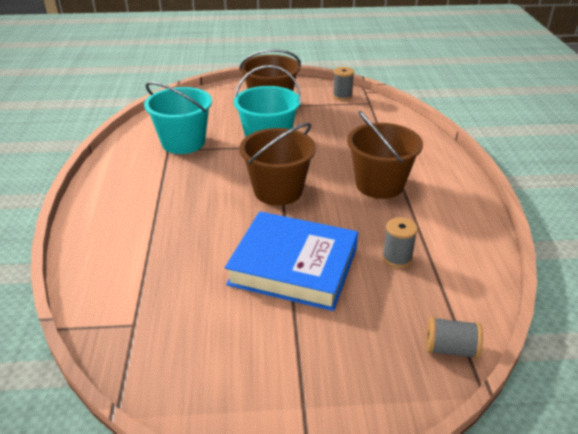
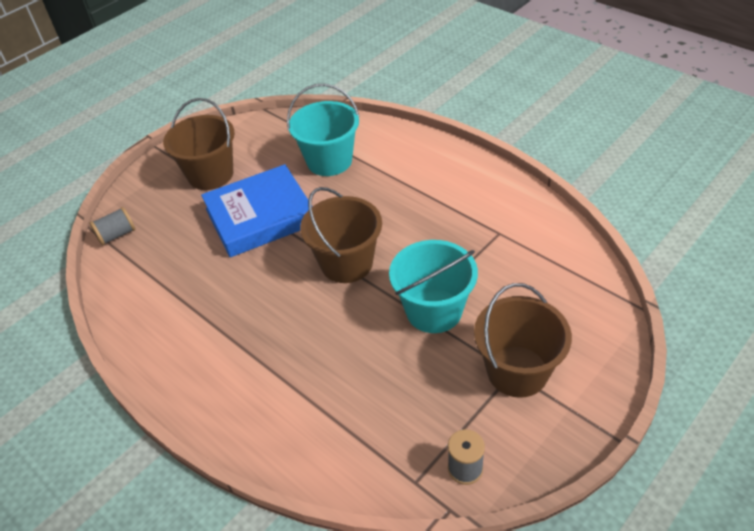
camera: 140 degrees right, 10 degrees up
turquoise bucket [144,82,212,154] -> turquoise bucket moved to [287,84,359,176]
brown bucket [347,111,423,199] -> brown bucket moved to [163,98,235,190]
grey spool [383,217,418,268] -> none

